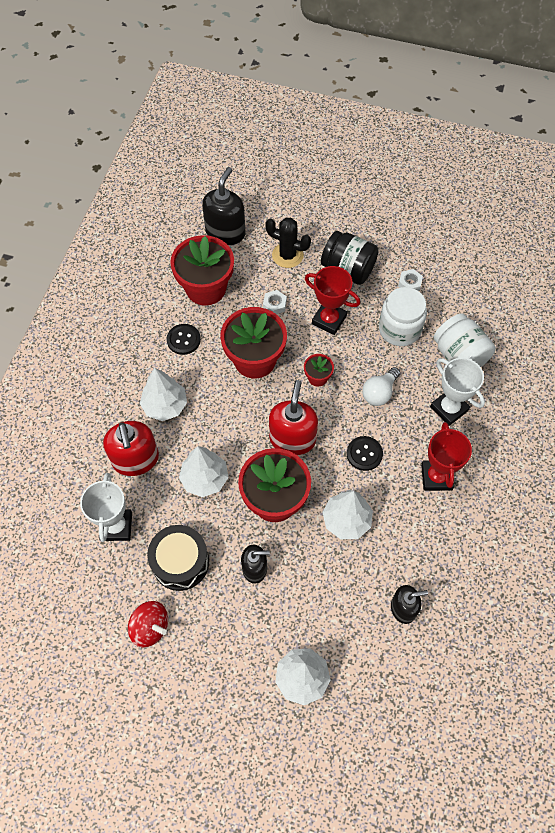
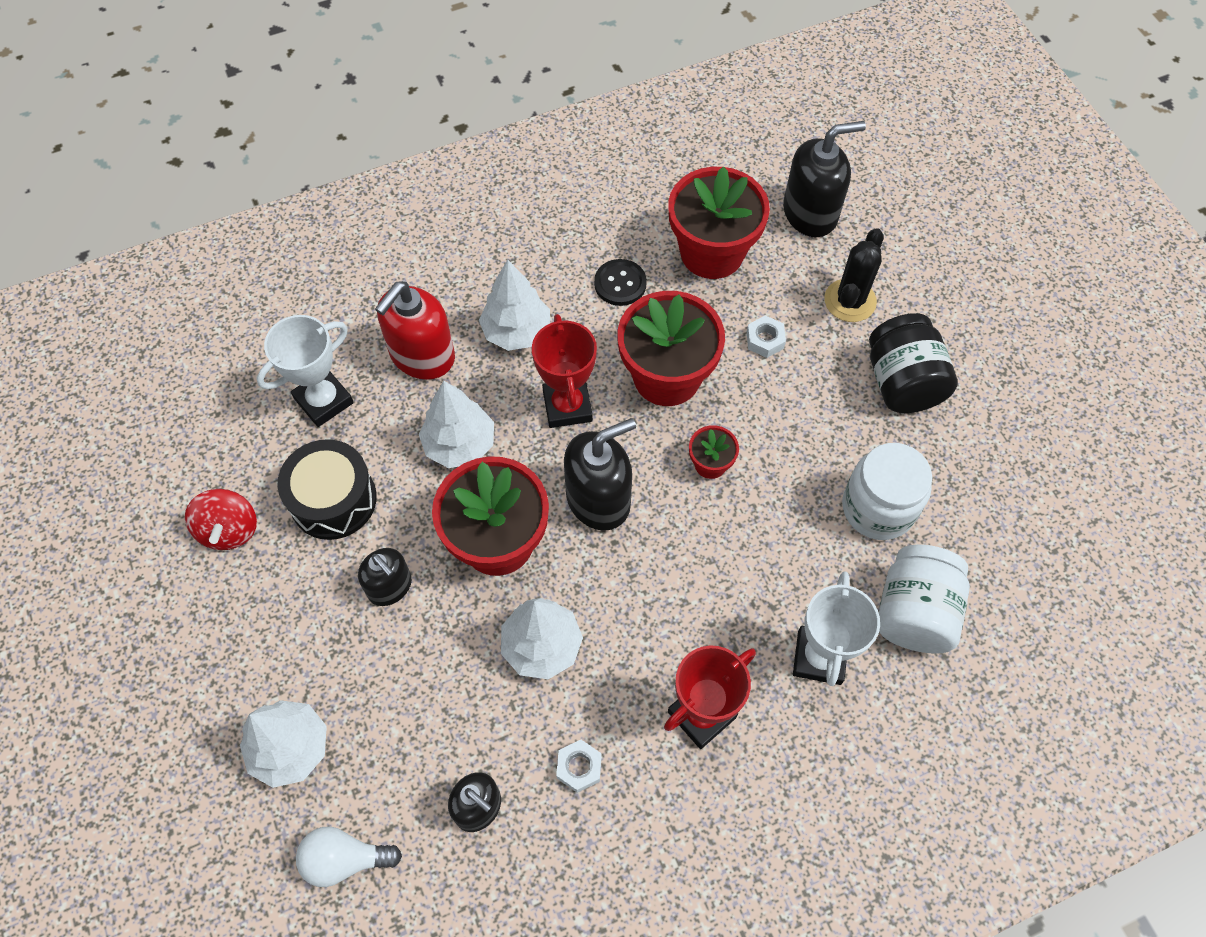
camera: 50 degrees right, 0 degrees up
black cactus [265,218,311,268] -> black cactus turned 45 degrees clockwise [824,228,884,322]
red soap dispenser [269,380,318,455] -> black soap dispenser [564,418,636,531]
red trophy [305,266,360,335] -> red trophy moved to [532,314,597,428]
black button [347,436,383,471] -> none
white light bulb [362,367,400,406] -> white light bulb moved to [296,826,402,887]
white nut [398,269,423,291] -> white nut moved to [556,740,602,793]

